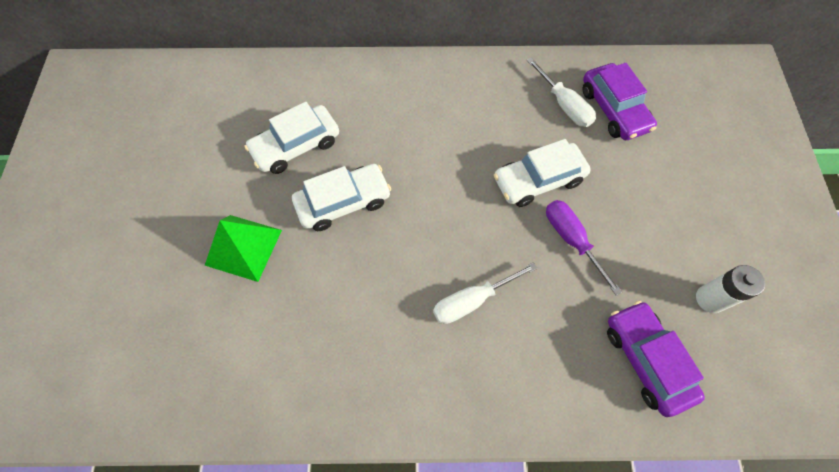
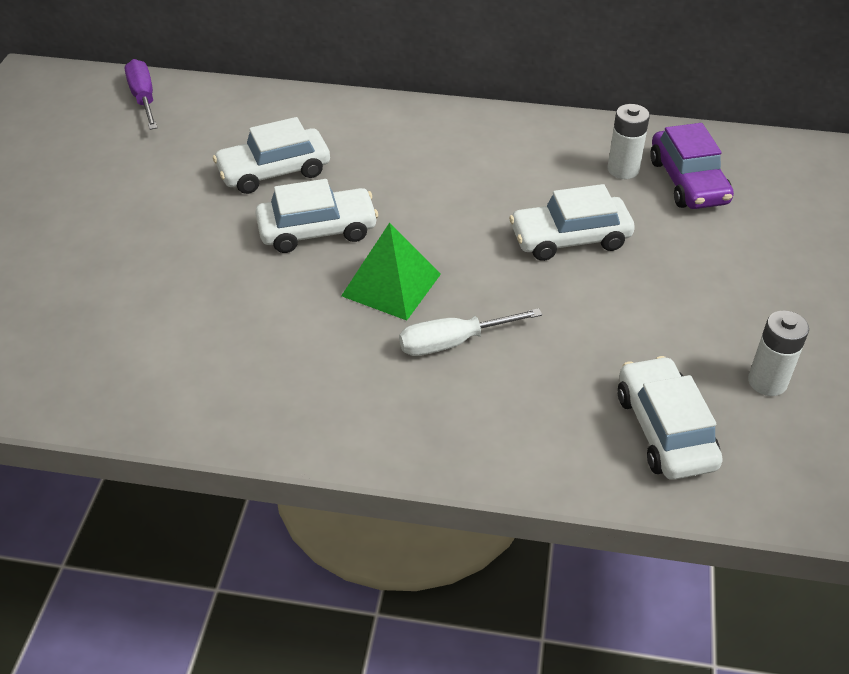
camera: 10 degrees right, 20 degrees down
green pyramid [204,215,282,282] -> green pyramid moved to [341,222,441,321]
white screwdriver [526,58,596,127] -> white battery [608,104,650,179]
purple screwdriver [546,200,622,296] -> purple screwdriver moved to [125,59,157,130]
purple car [607,301,705,417] -> white car [618,356,723,480]

